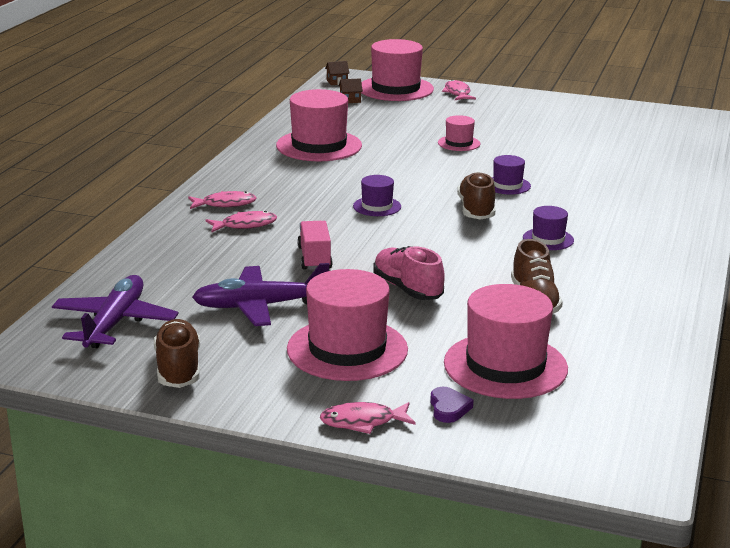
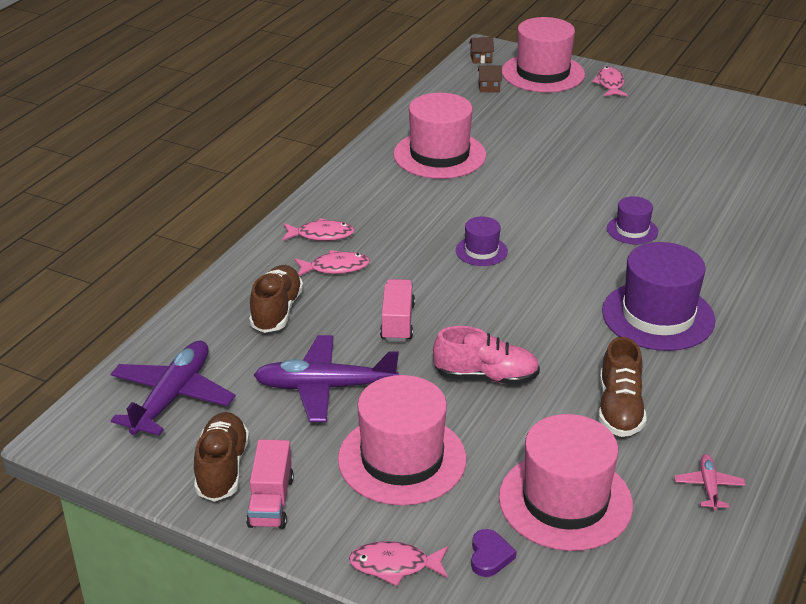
camera: 10 degrees right, 10 degrees up
pink shoe [373,246,445,300] -> pink shoe turned 120 degrees clockwise [433,326,540,385]
pink hat [438,115,481,151] -> none
brown shoe [457,172,495,220] -> brown shoe moved to [249,265,303,333]
purple hat [523,206,574,250] -> purple hat [602,242,716,351], size x1.99
none -> pink truck [246,439,294,529]
none -> pink plane [674,454,746,511]

